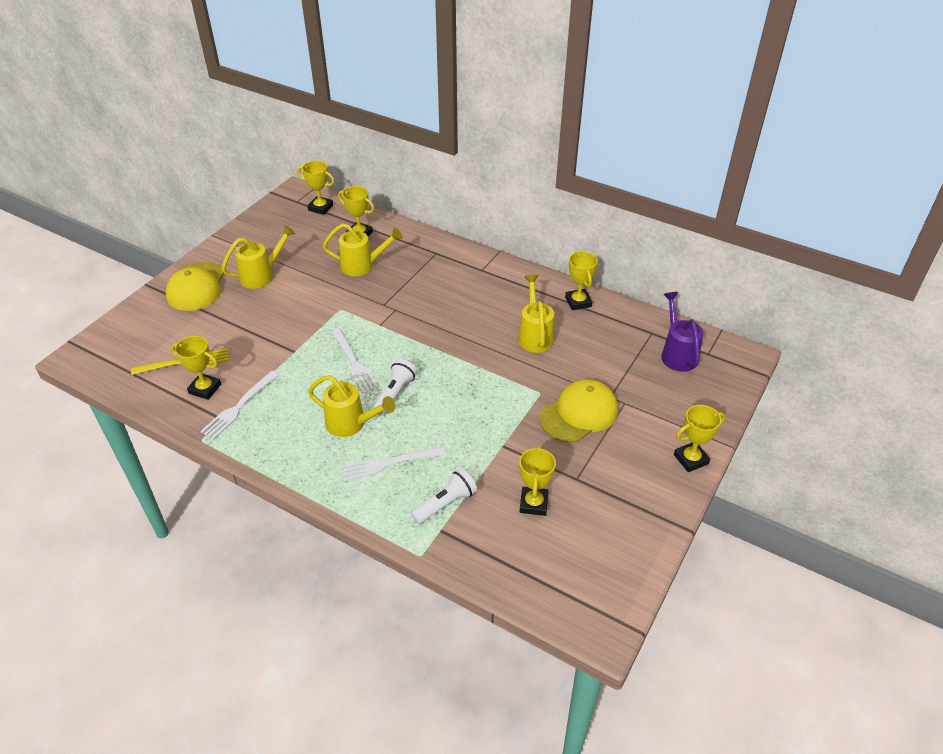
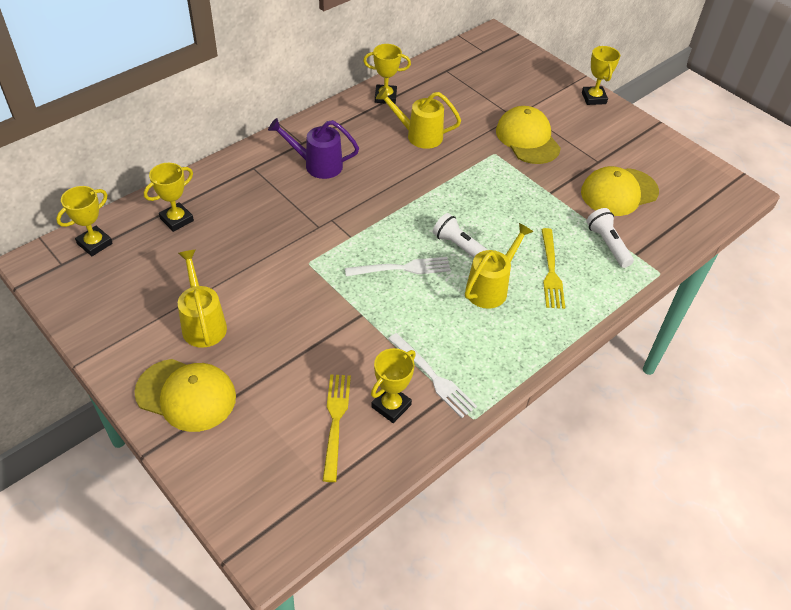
camera: 75 degrees left, 5 degrees up
yellow watering can [323,223,403,276] -> none
white fork [340,446,446,482] -> yellow fork [541,228,565,309]
yellow trophy [519,446,556,516] -> yellow cap [581,166,659,216]
purple watering can [661,292,703,372] -> purple watering can moved to [268,118,359,179]

